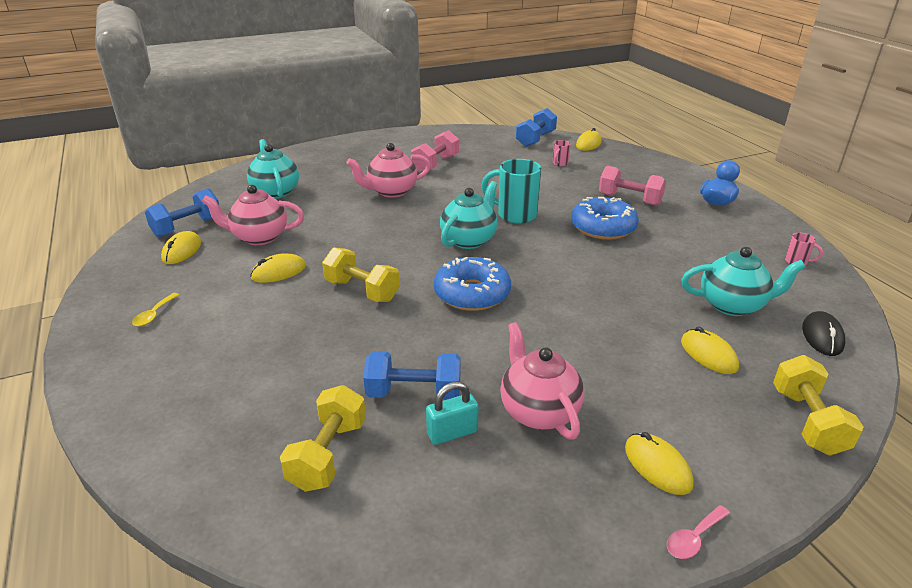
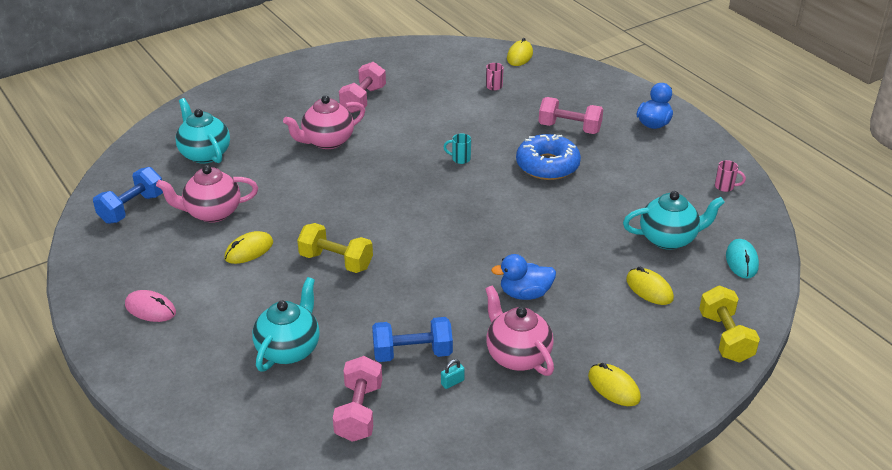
camera: 10 degrees left, 5 degrees up
yellow spoon [132,293,179,327] -> pink mouse [125,290,176,322]
yellow mouse [161,231,201,264] -> none
yellow dumbbell [280,385,366,492] -> pink dumbbell [333,356,382,442]
turquoise padlock [426,382,479,445] -> turquoise padlock [441,359,465,389], size x0.59
blue donut [434,257,511,311] -> none
turquoise teapot [440,181,498,249] -> turquoise teapot moved to [252,277,320,371]
turquoise mug [482,159,541,224] -> turquoise mug [444,133,471,164], size x0.47
blue dumbbell [516,108,557,147] -> none
pink spoon [667,505,730,559] -> none
black mouse [802,311,845,356] -> turquoise mouse [726,239,759,279]
none -> blue duck [491,254,556,300]

